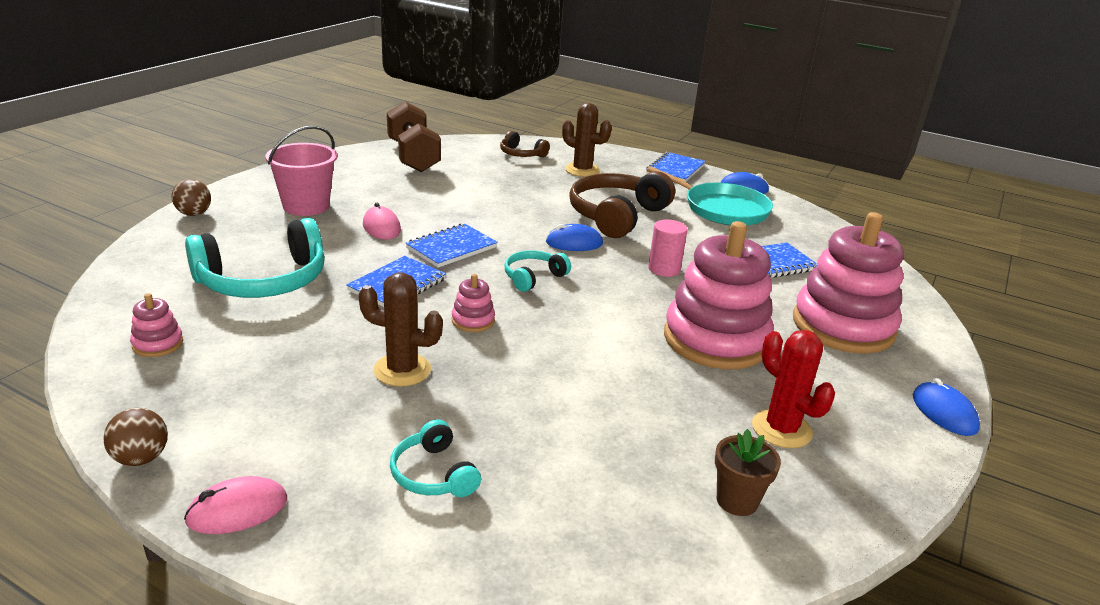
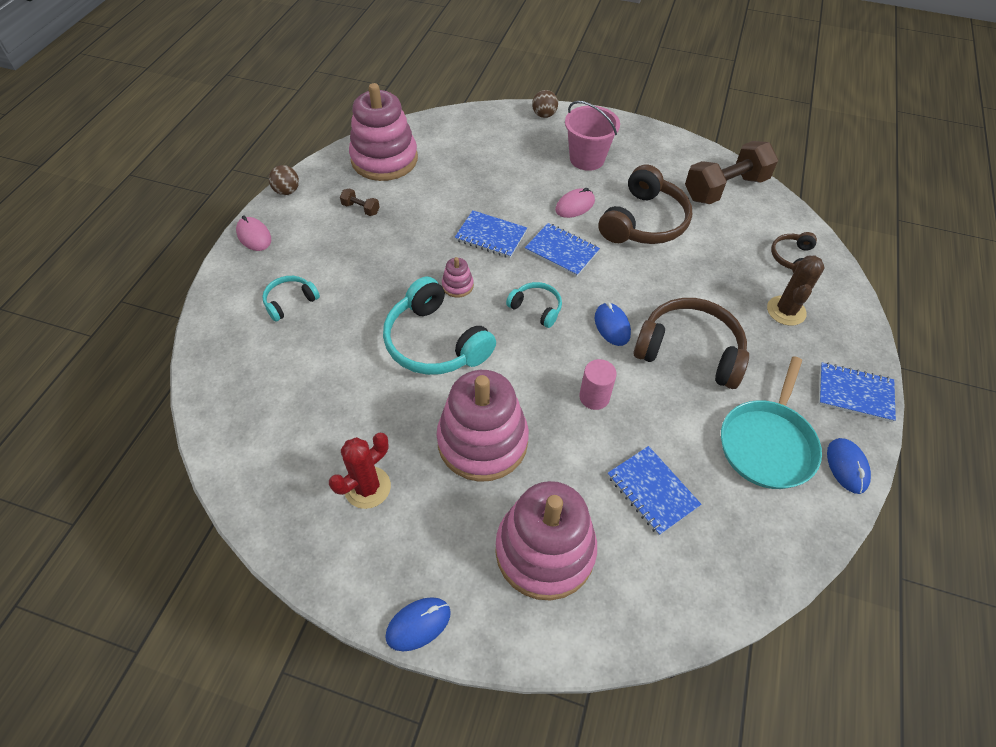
camera: 80 degrees right, 25 degrees up
pink stacking toy [130,293,183,357] -> pink stacking toy [349,83,418,181], size x2.43
turquoise headphones [185,218,325,298] -> turquoise headphones moved to [383,276,496,375]
brown cactus [358,272,443,387] -> none
brown flower pot [715,429,781,516] -> none
none -> brown dumbbell [340,188,380,216]
none -> brown headphones [599,165,692,244]

